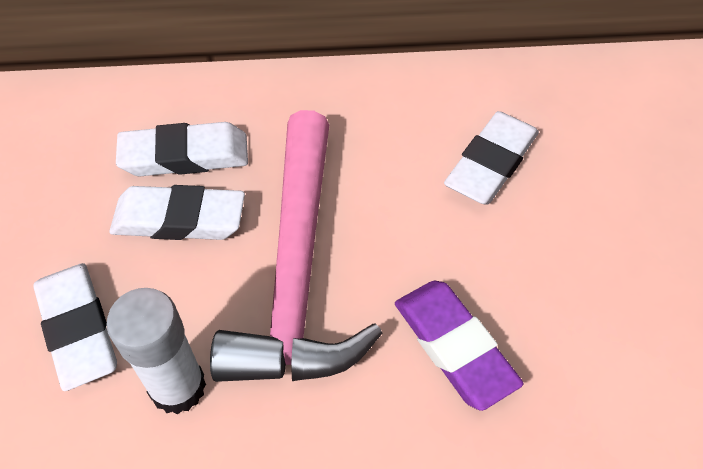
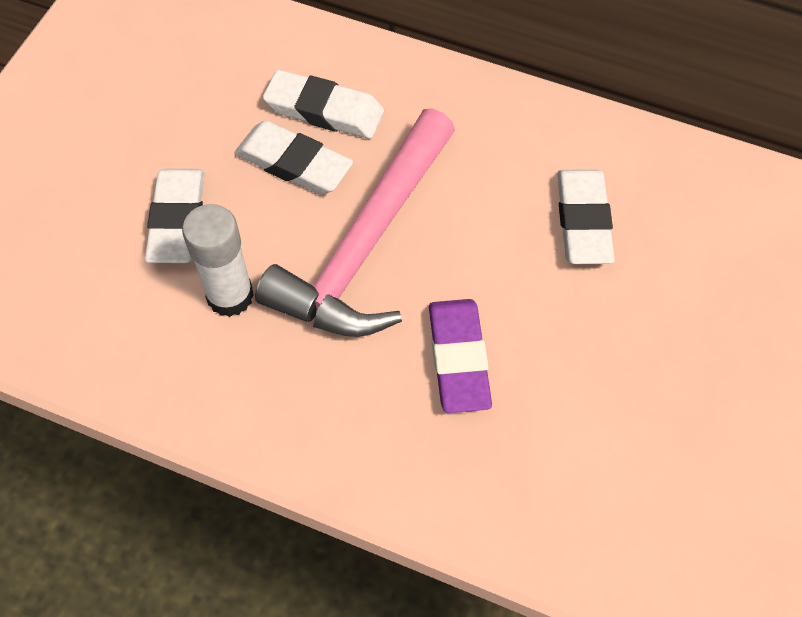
camera: 25 degrees right, 5 degrees up
white eraser [444,111,539,205] -> white eraser turned 60 degrees counterclockwise [557,169,615,264]

